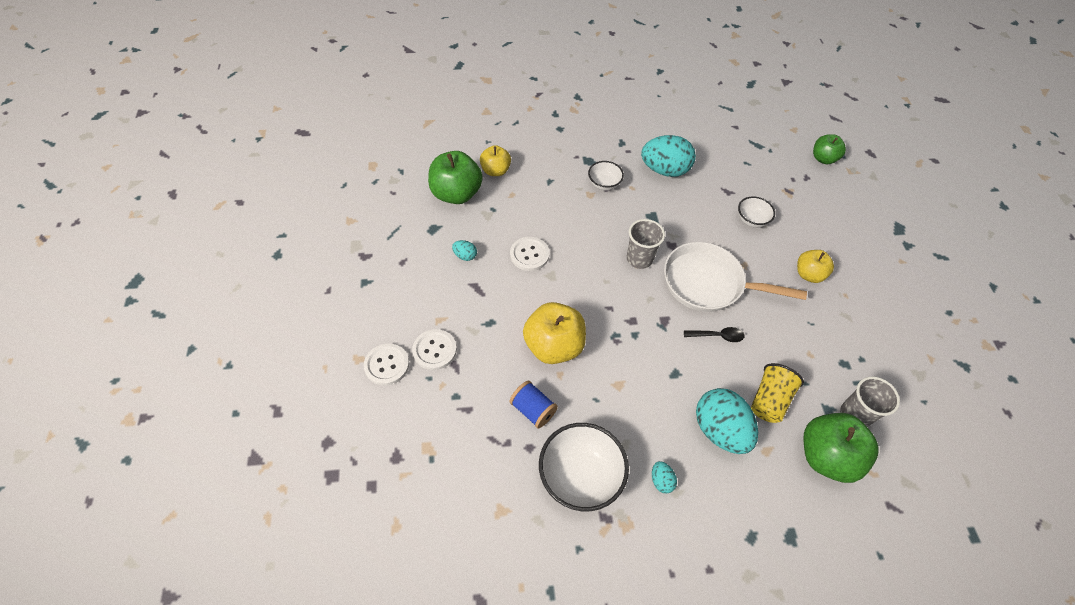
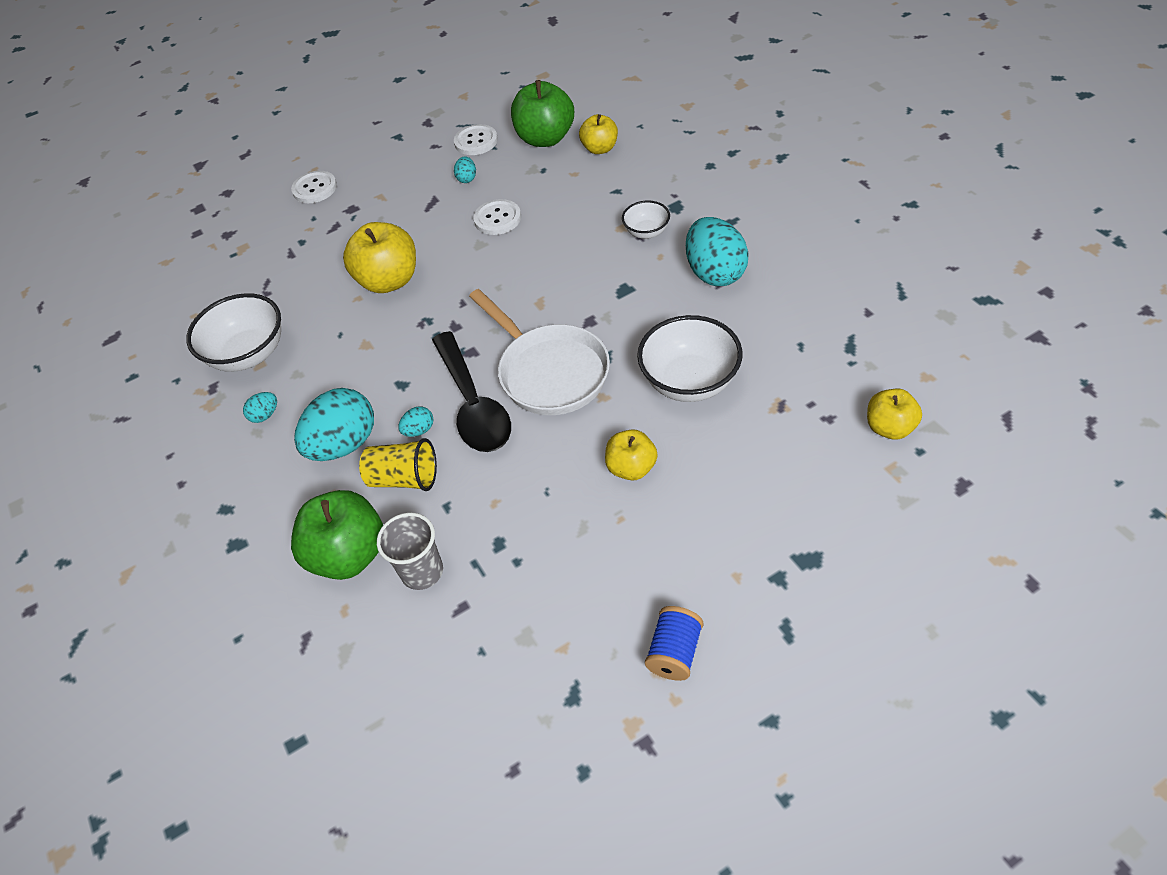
camera: 75 degrees right, 5 degrees down
white button [412,329,457,370] -> white button moved to [454,124,498,155]
blue spool [510,381,558,428] -> blue spool moved to [645,606,703,681]
grey cup [627,219,665,269] -> none
white pan [664,242,807,312] -> white pan turned 150 degrees clockwise [469,289,610,415]
black spoon [684,327,745,342] -> black spoon [432,331,511,452], size x2.22
white bowl [738,196,775,228] -> white bowl [637,315,743,402], size x1.84
green apple [813,134,846,164] -> yellow apple [867,389,922,440]
none -> turquoise egg [398,406,434,437]

